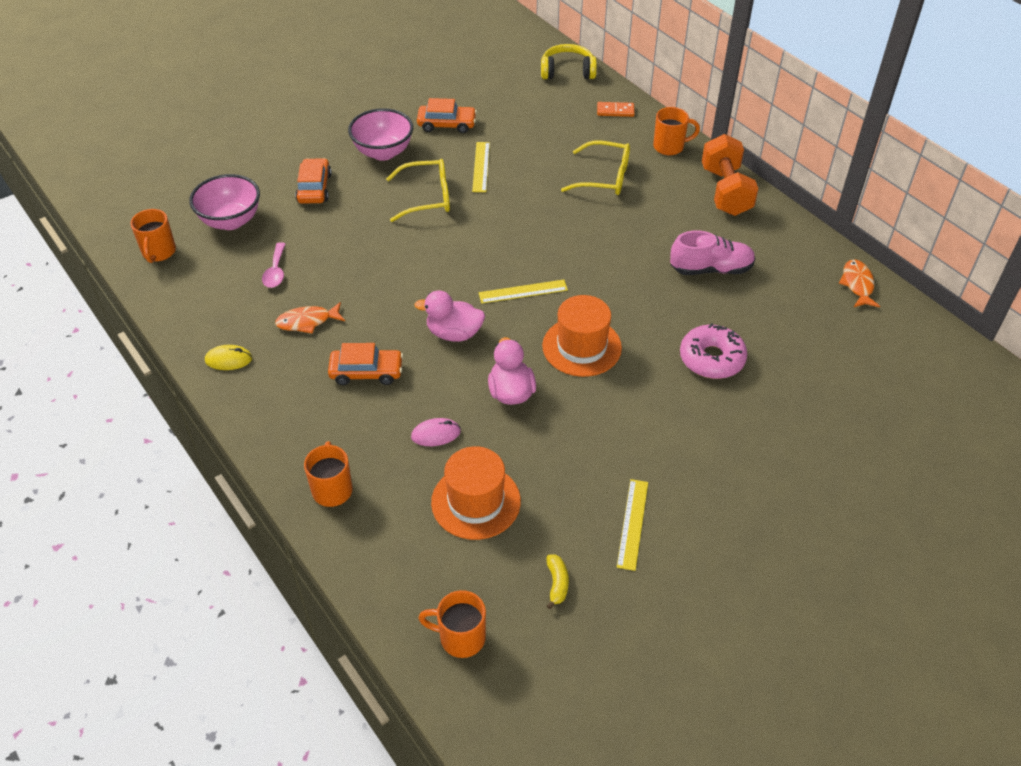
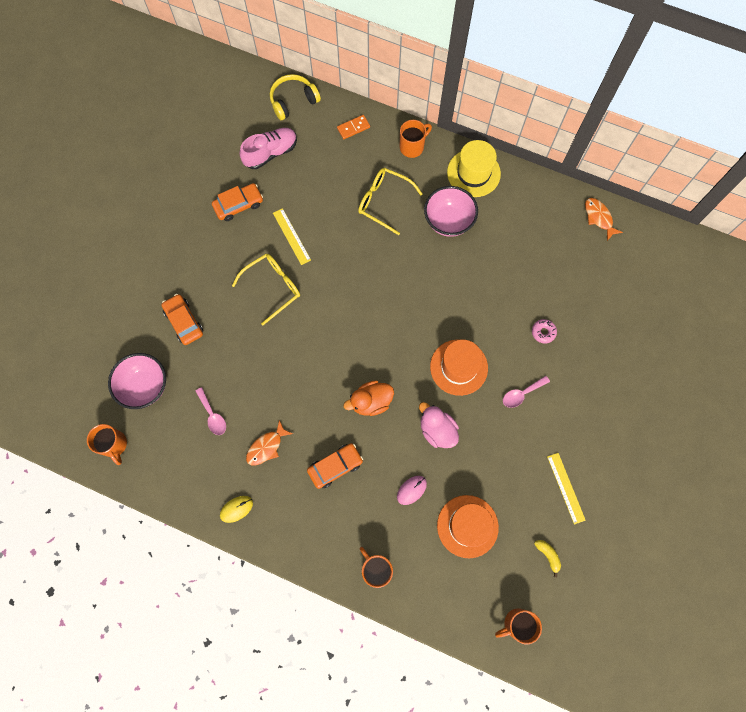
camera: 30 degrees left, 25 degrees up
pink bowl [348,108,413,161] -> pink bowl moved to [424,186,478,237]
pink duck [414,291,485,342] -> orange duck [343,380,394,416]
yellow ruler [478,280,568,304] -> none
yellow glasses [561,141,630,195] -> yellow glasses turned 135 degrees counterclockwise [358,168,422,235]
pink shoe [670,231,756,275] -> pink shoe moved to [240,128,297,169]
pink donut [680,323,747,379] -> pink donut [532,319,557,343], size x0.53
orange dumbbell [702,134,758,216] -> yellow hat [447,140,501,197]
none -> pink spoon [503,376,550,408]

